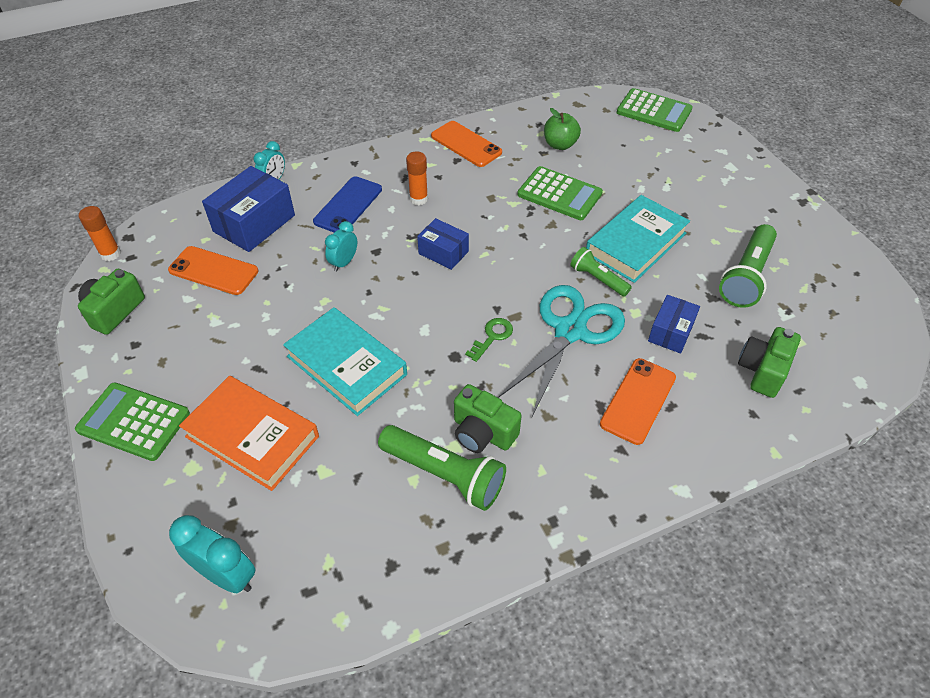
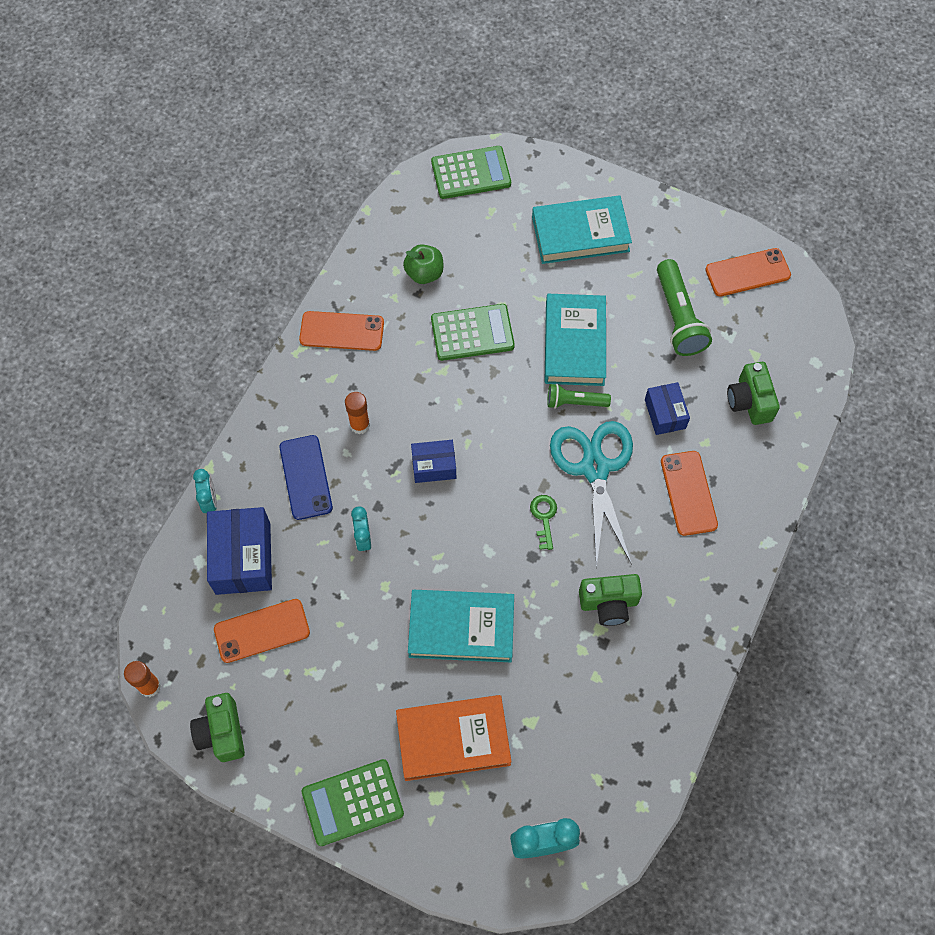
camera: 40 degrees left, 15 degrees up
green flashlight [378,425,506,511] -> none
none -> turquoise book [532,196,632,264]
none -> orange phone [705,248,791,296]

